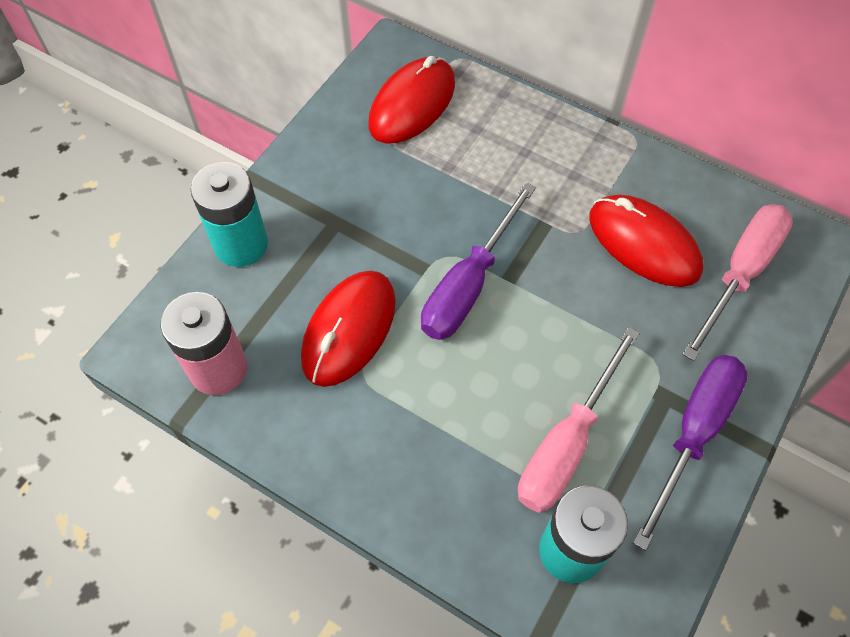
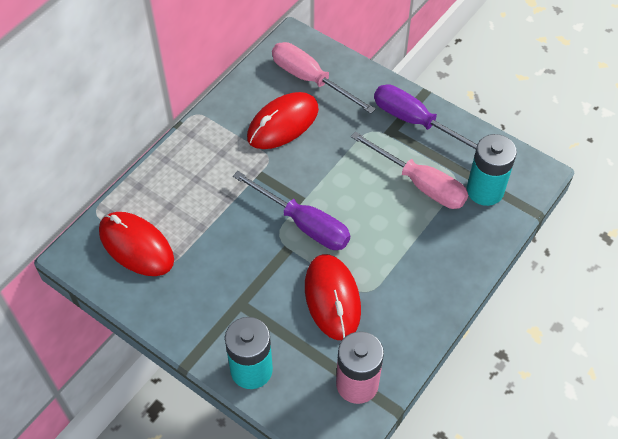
camera: 85 degrees left, 5 degrees down
red mouse [301,271,396,387] -> red mouse turned 45 degrees clockwise [305,254,361,340]

